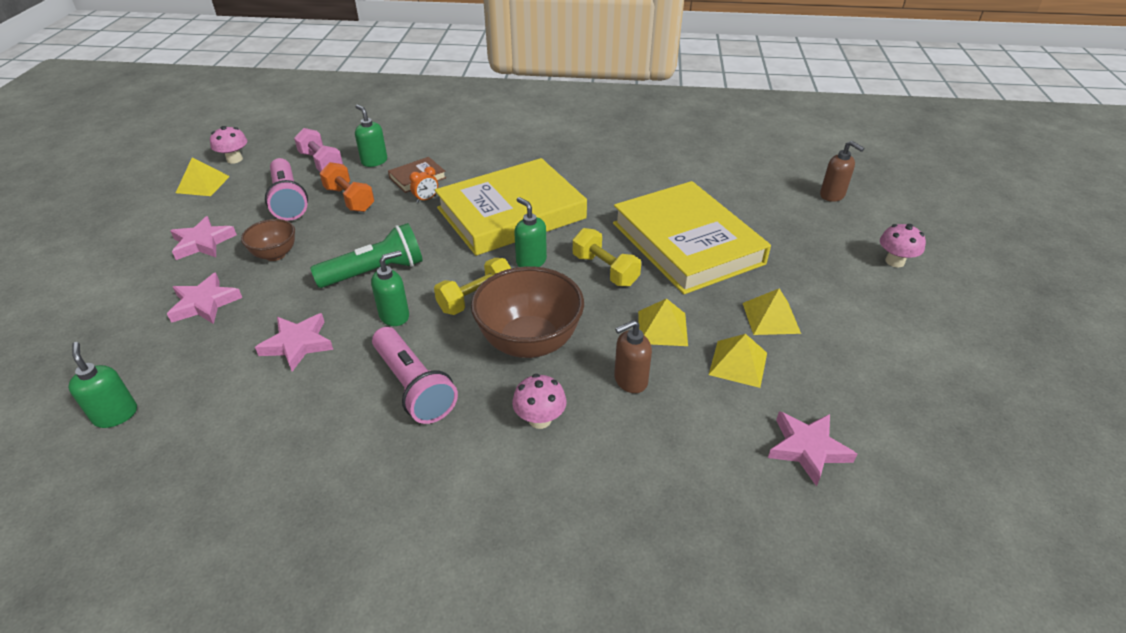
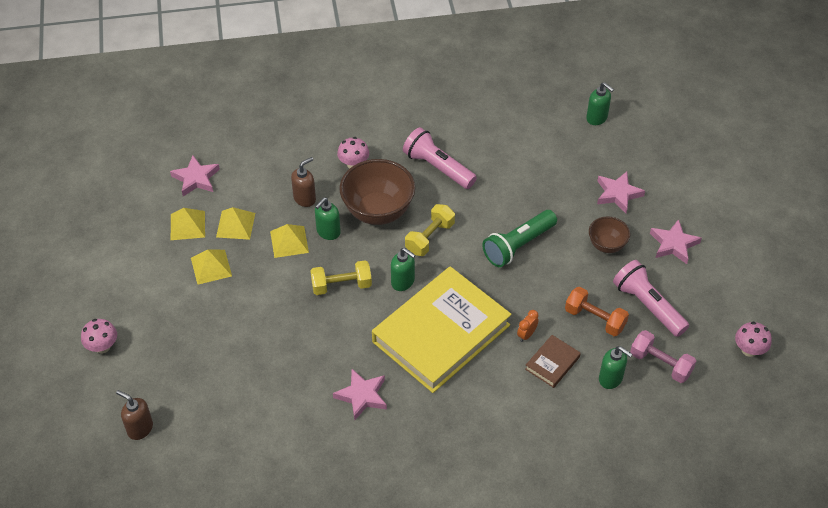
camera: 165 degrees right, 10 degrees up
yellow pyramid [176,157,230,196] -> yellow pyramid moved to [171,208,205,240]
pink star [255,313,333,372] -> pink star moved to [333,369,387,421]
green soap dispenser [371,250,409,326] -> green soap dispenser moved to [315,197,341,240]
yellow dumbbell [573,228,641,286] -> yellow dumbbell turned 45 degrees counterclockwise [310,260,372,295]
yellow book [613,181,771,294] -> none

